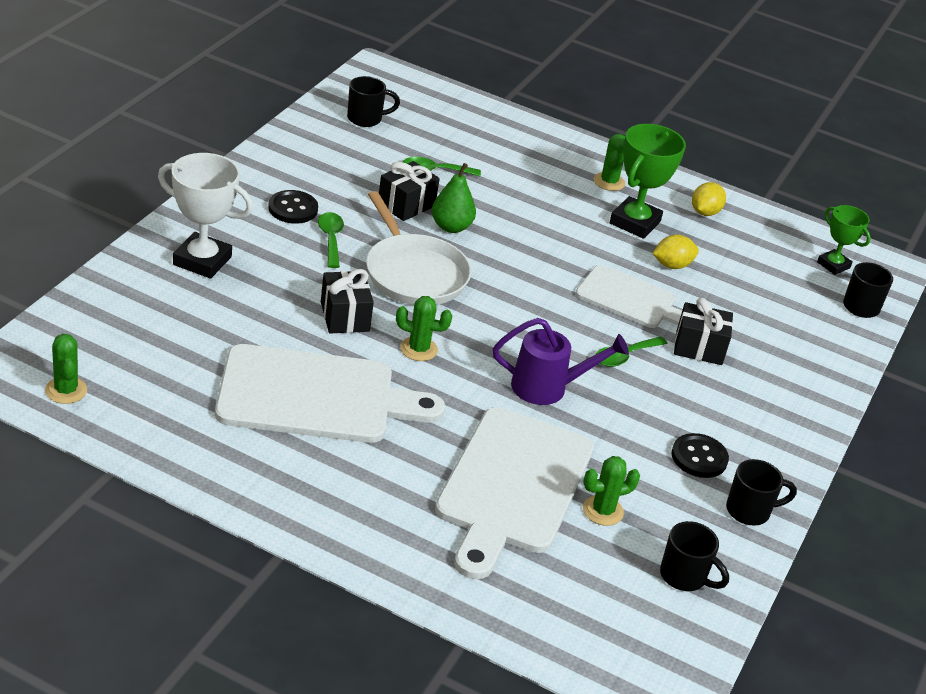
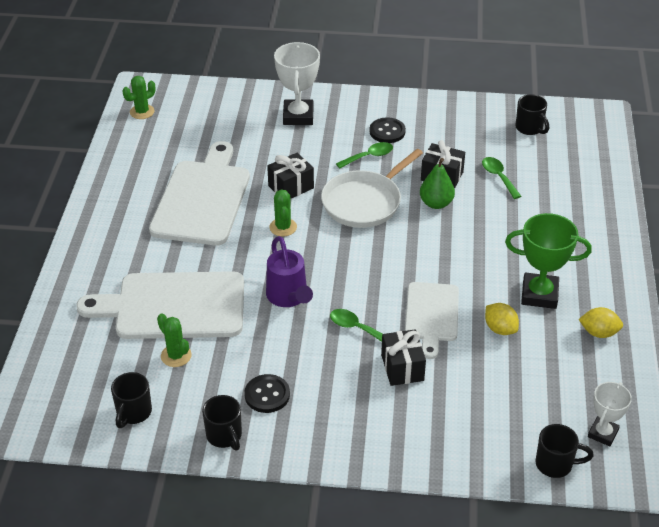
camera: 75 degrees right, 5 degrees up
white cutting board [215,344,445,443] -> white cutting board turned 150 degrees counterclockwise [149,141,250,245]
green cactus [594,134,625,191] -> none
green trophy [817,205,871,275] -> white trophy [588,382,632,446]

